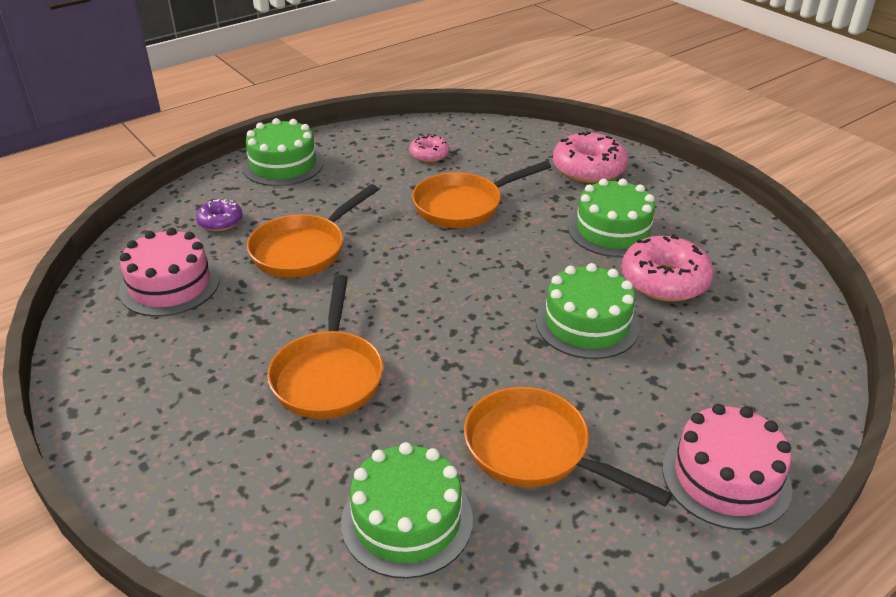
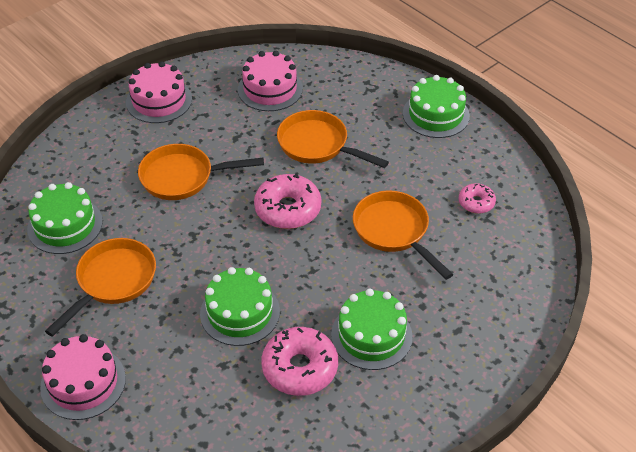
camera: 85 degrees right, 10 degrees up
purple donut [196,199,242,231] -> none
pink donut [553,132,628,183] -> pink donut moved to [254,173,321,229]
none -> pink cake [126,61,192,123]

